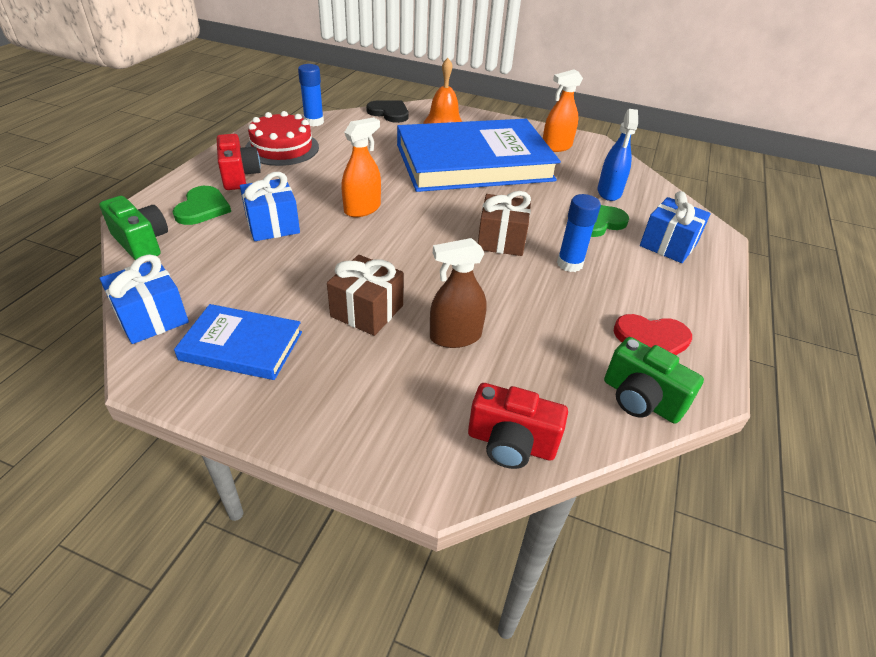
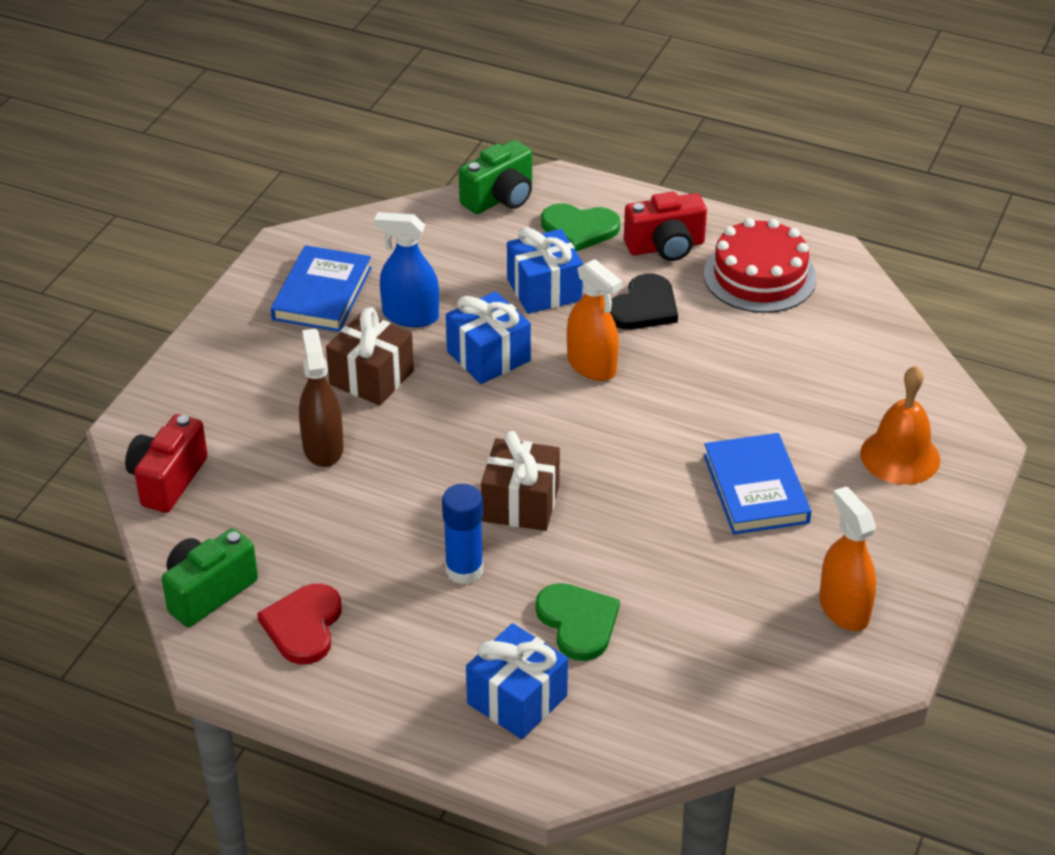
camera: 95 degrees right, 0 degrees up
blue gift [100,254,189,344] -> blue gift moved to [446,291,531,384]
blue glue stick [298,64,324,126] -> none
black heart [366,100,409,123] -> black heart moved to [610,273,678,330]
blue book [397,119,561,192] -> blue book [704,433,811,535], size x0.47
blue spray bottle [597,109,638,201] -> blue spray bottle moved to [374,212,439,327]

